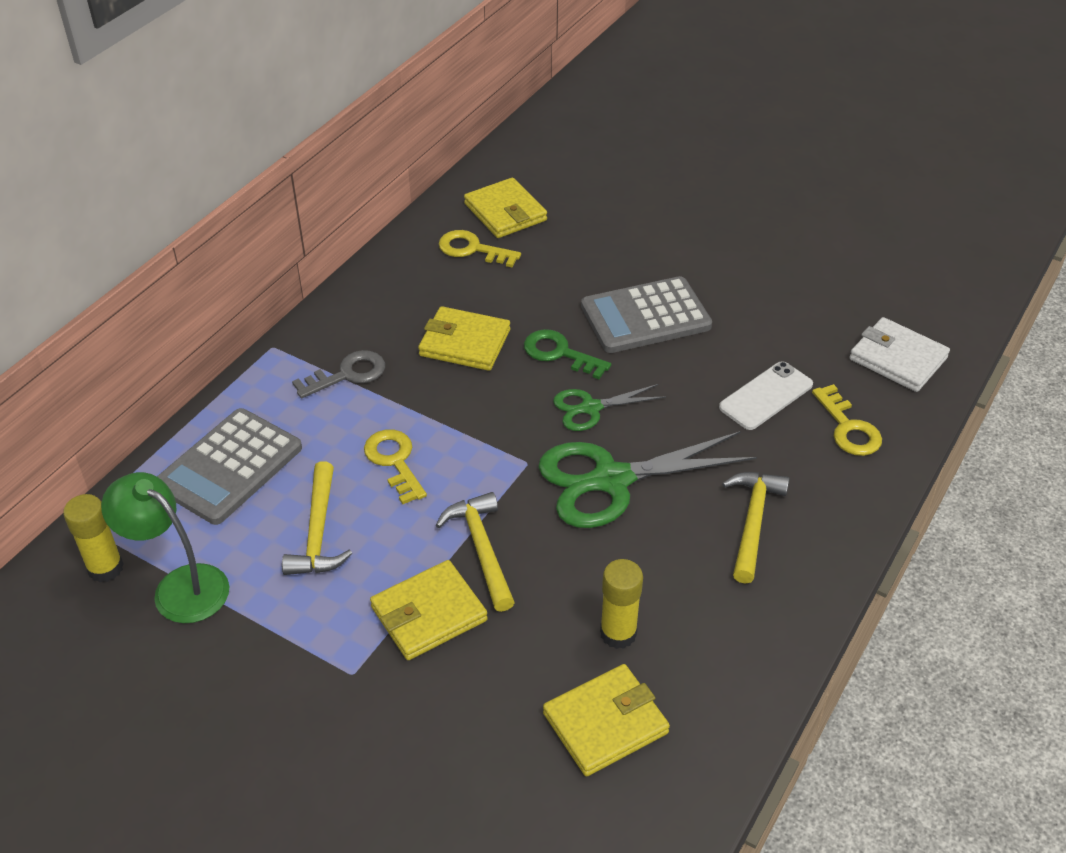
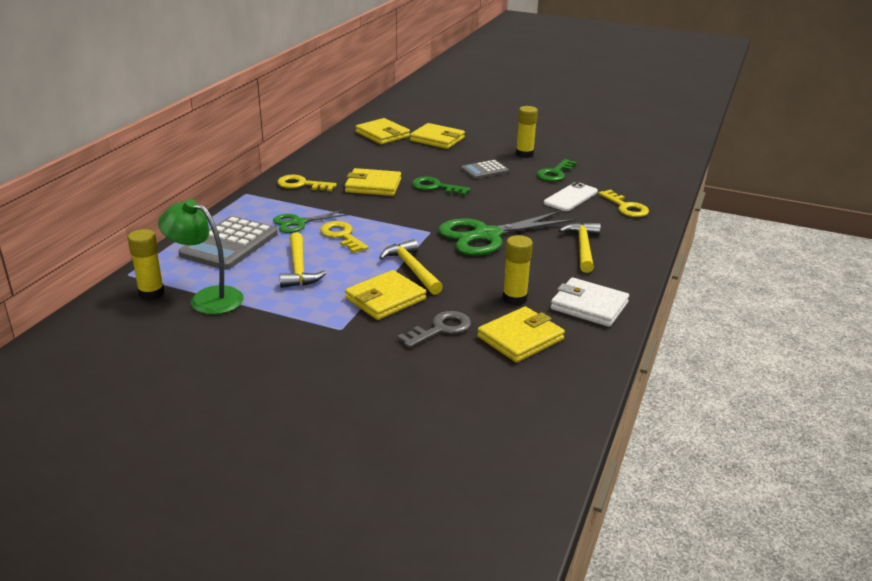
camera: 10 degrees left, 15 degrees down
grey key [292,350,385,398] -> grey key moved to [397,311,471,348]
yellow key [439,230,521,267] -> yellow key moved to [277,175,337,191]
green scissors [553,384,666,431] -> green scissors moved to [273,210,350,233]
grey calculator [581,276,712,353] -> grey calculator [461,160,509,179], size x0.57
white wallet [849,317,950,392] -> white wallet moved to [551,277,629,327]
none -> yellow wallet [410,123,465,149]
none -> yellow glue stick [516,106,538,158]
none -> green key [537,159,577,182]

